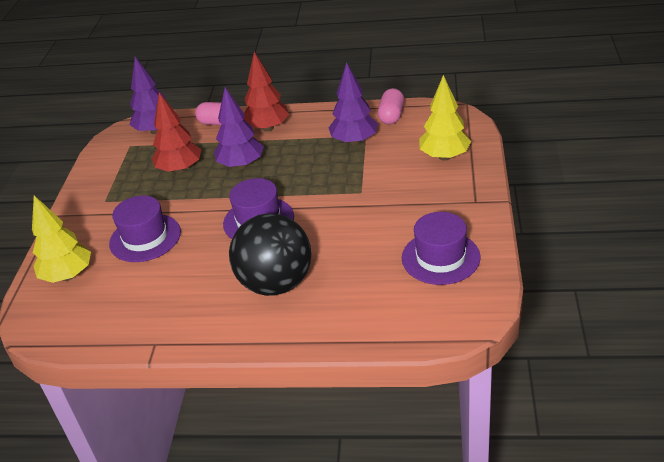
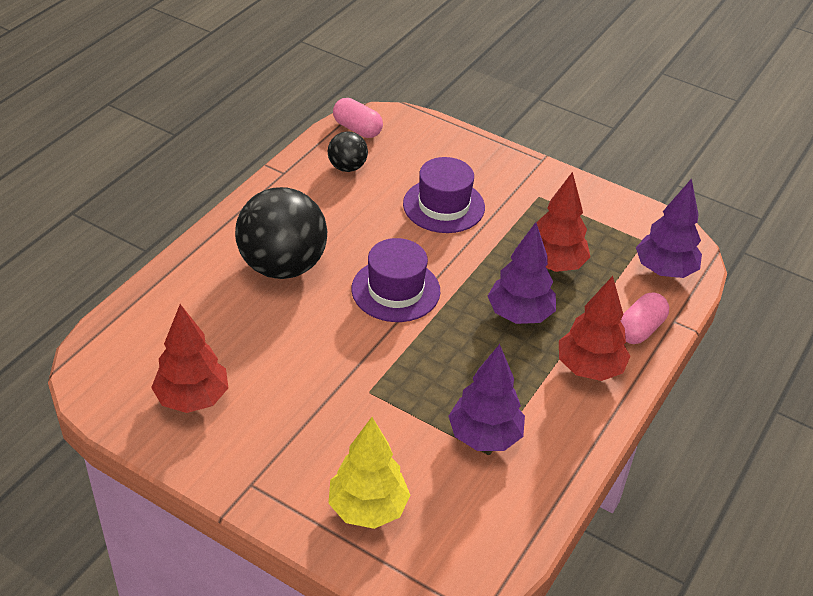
camera: 110 degrees right, 5 degrees up
yellow tree [32,195,91,283] -> none
pink capsule [378,88,404,124] -> pink capsule moved to [333,98,383,138]
purple hat [402,212,481,285] -> red tree [151,304,228,413]
none -> black ball [328,131,368,172]

